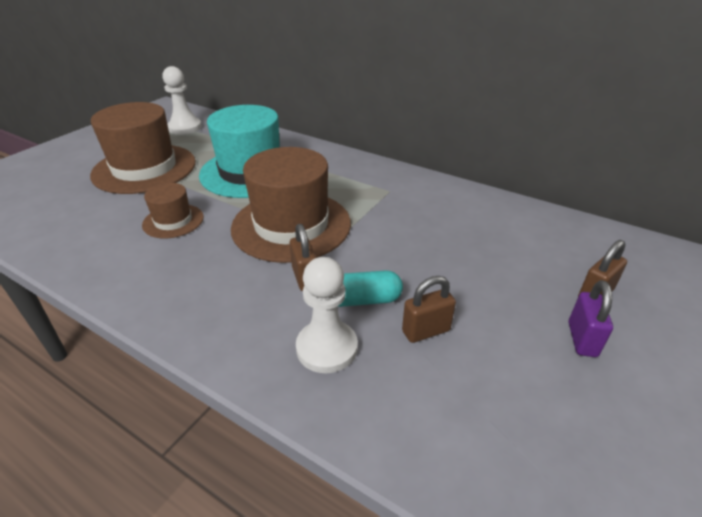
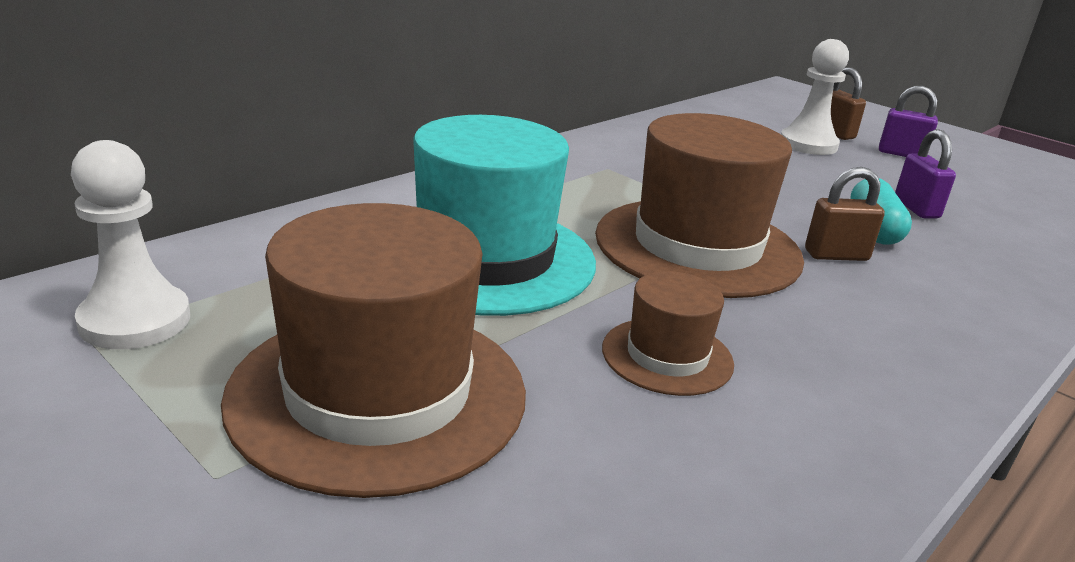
camera: 80 degrees left, 10 degrees down
white pawn [296,257,358,373] -> white pawn moved to [781,39,849,155]
brown padlock [402,276,456,343] -> purple padlock [895,129,956,218]

